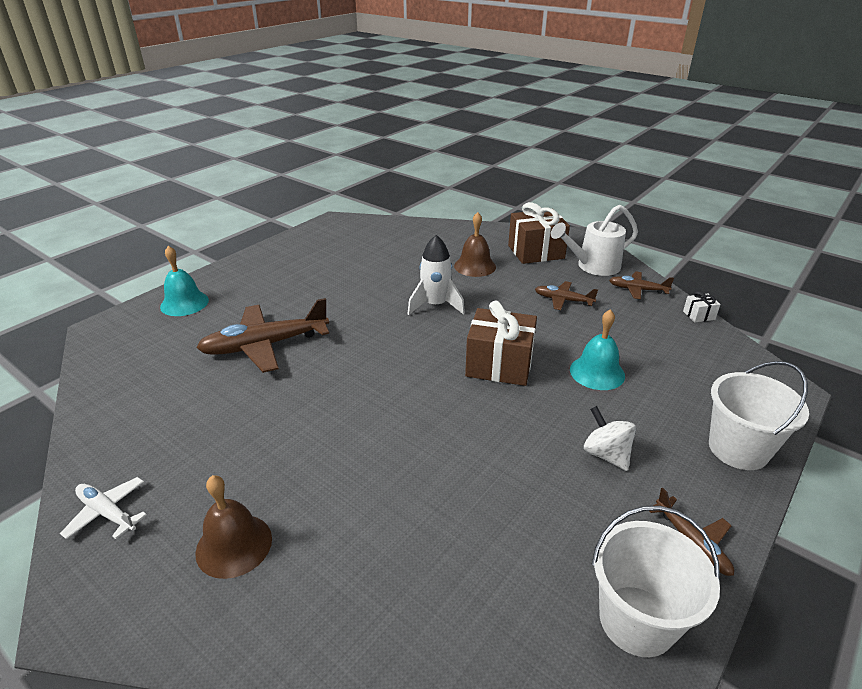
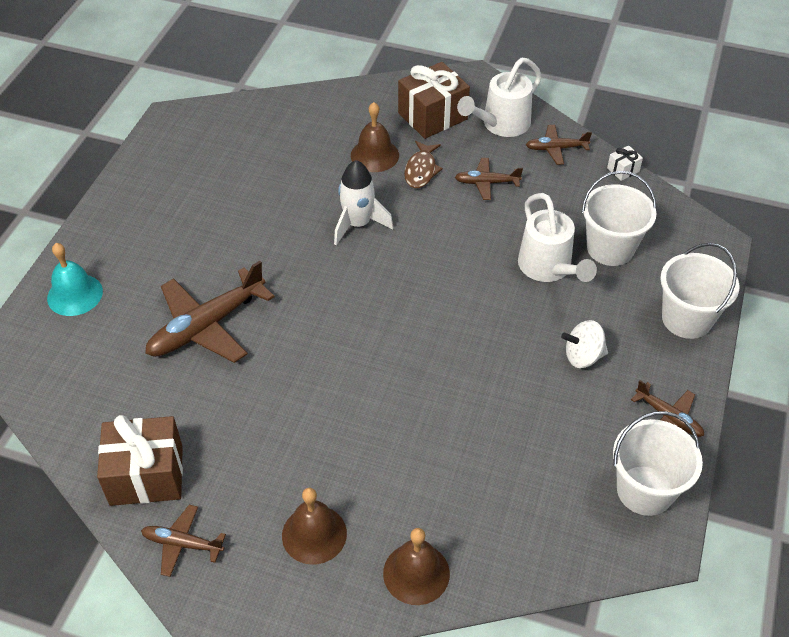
camera: 20 degrees left, 15 degrees up
white plane [60,477,147,539] -> brown plane [141,505,226,577]
brown gift [465,301,537,386] -> brown gift moved to [97,415,183,506]
turquoise bell [570,309,625,390] -> white watering can [518,193,597,282]
white spinning top [584,406,636,471] -> white spinning top turned 45 degrees counterclockwise [561,320,608,368]
none -> brown bell [383,528,450,605]
none -> brown fish [404,141,443,188]
none -> white bucket [582,171,657,266]

